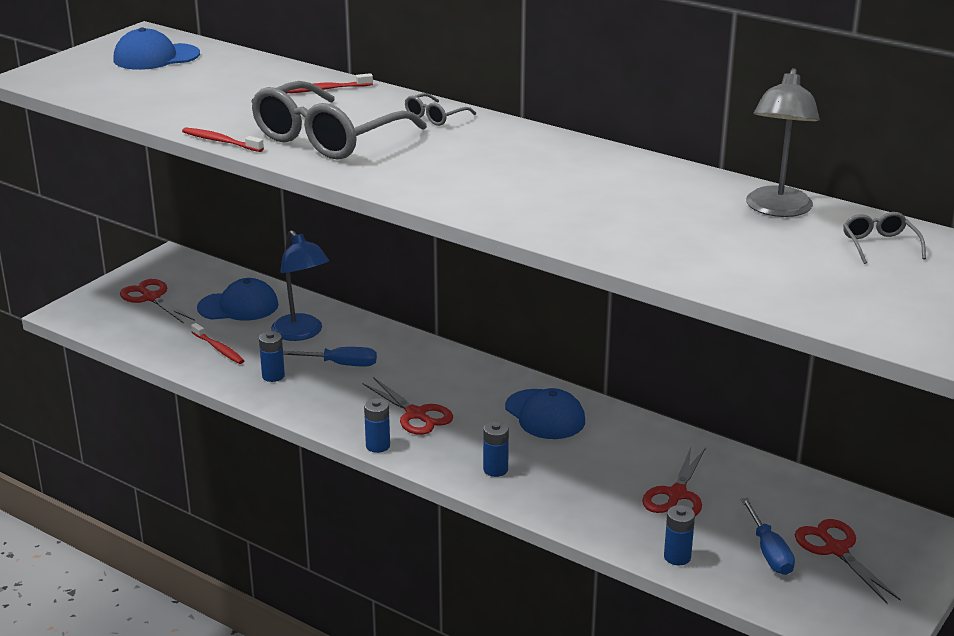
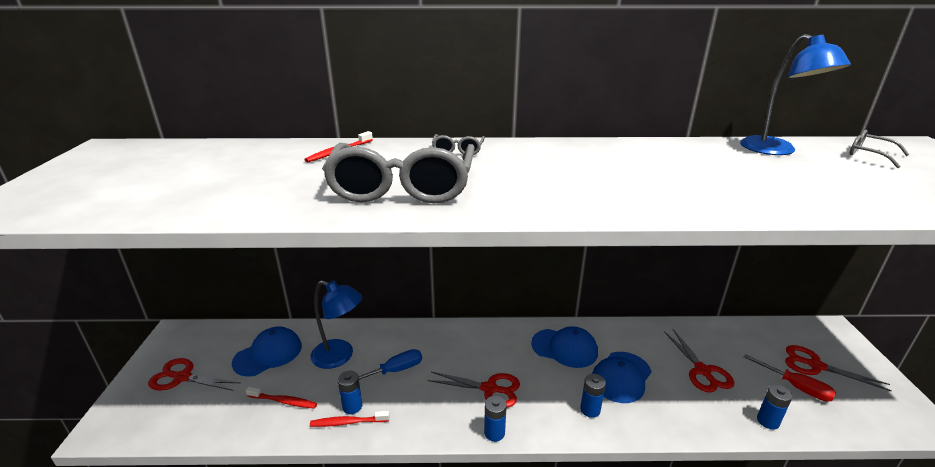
camera: 35 degrees left, 0 degrees up
blue cap [113,27,200,70] -> blue cap moved to [592,352,652,403]
red toothbrush [182,127,264,152] -> red toothbrush moved to [310,411,389,427]
blue screwdriver [741,498,795,575] -> red screwdriver [744,354,836,402]
grey lamp [746,68,820,217] -> blue lamp [740,34,851,155]

